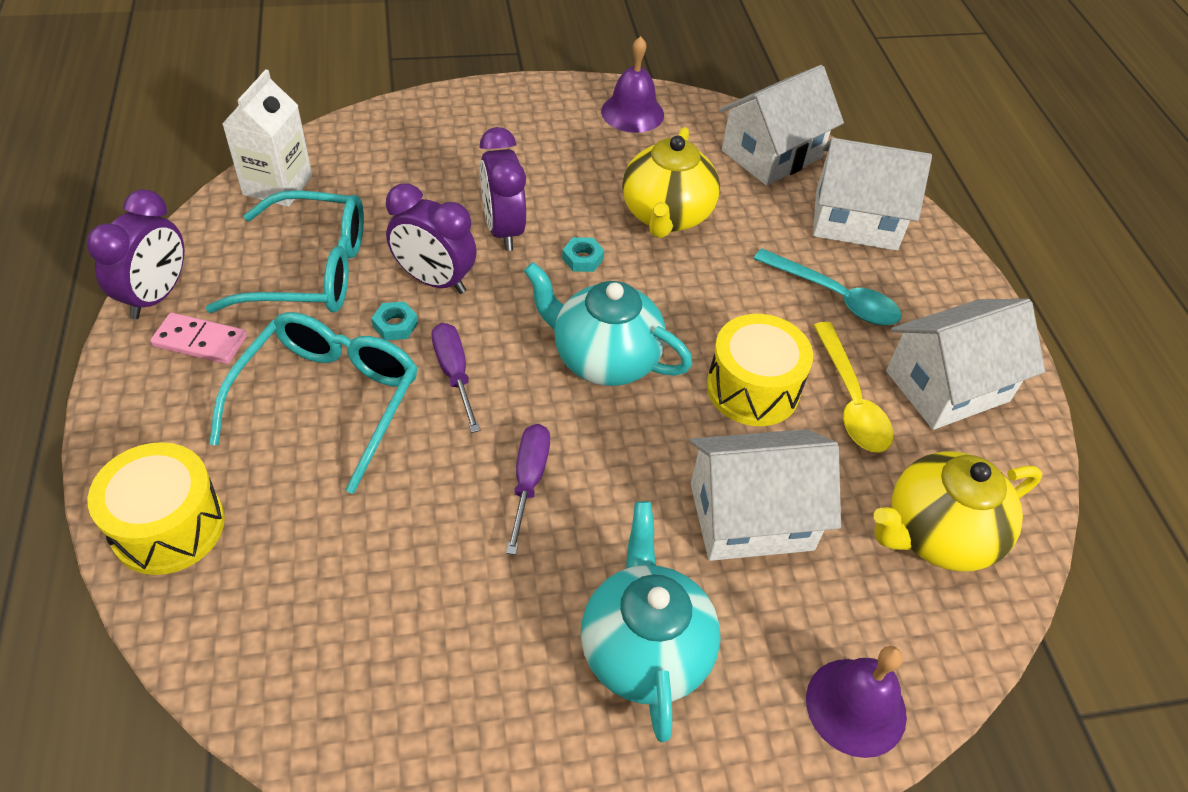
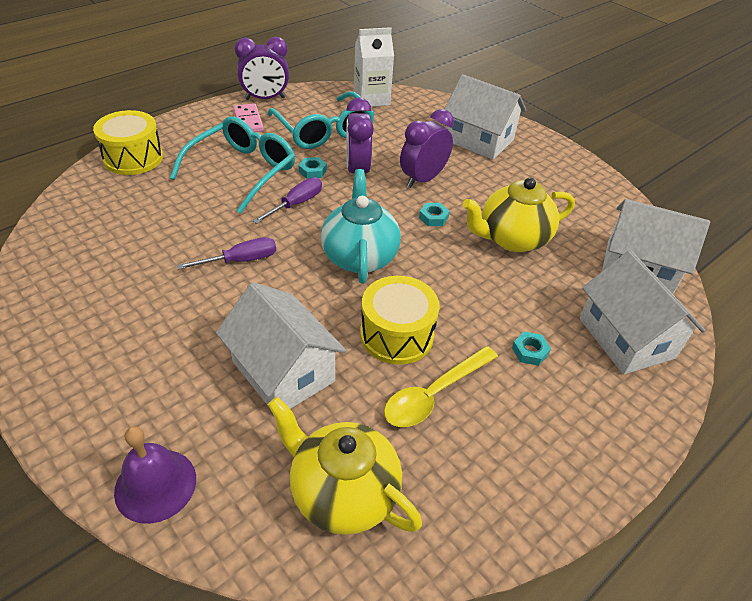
camera: 60 degrees right, 5 degrees down
turquoise glasses [209,312,418,494] -> turquoise glasses turned 45 degrees counterclockwise [170,116,295,214]
turquoise teapot [581,501,721,742] -> none
purple bell [601,36,664,133] -> none
turquoise spoon [753,248,901,325] -> turquoise nut [512,331,551,366]
white house [886,299,1045,430] -> white house moved to [445,74,526,160]

